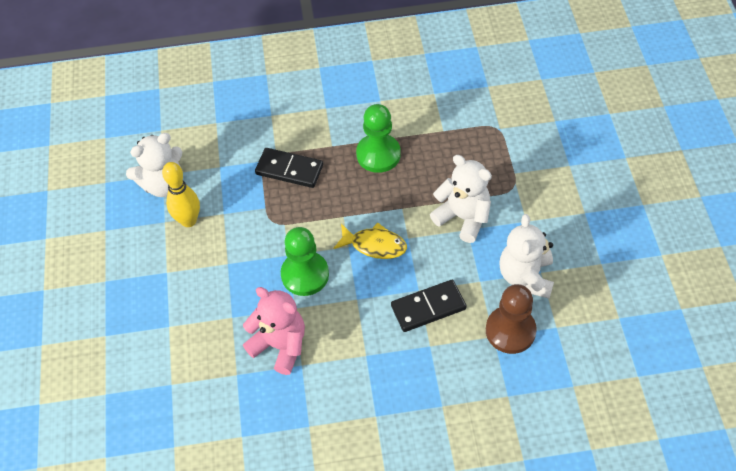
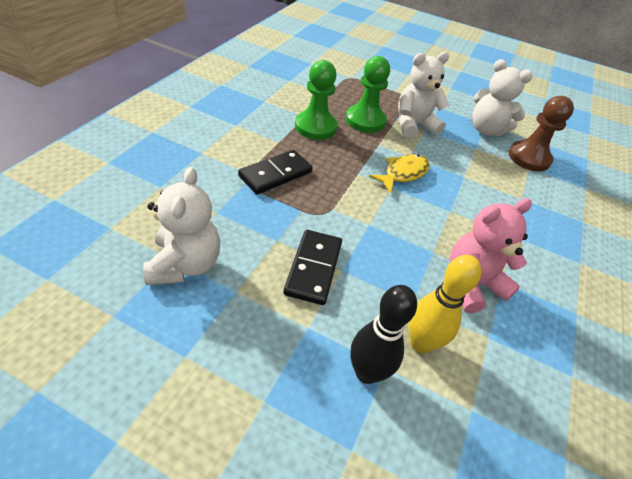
camera: 65 degrees left, 10 degrees down
yellow bowling pin [162,162,200,227] -> yellow bowling pin moved to [408,255,482,353]
green pawn [281,227,329,296] -> green pawn moved to [346,56,390,133]
black domino [391,280,467,332] -> black domino moved to [284,230,342,305]
none -> black bowling pin [350,285,417,384]

